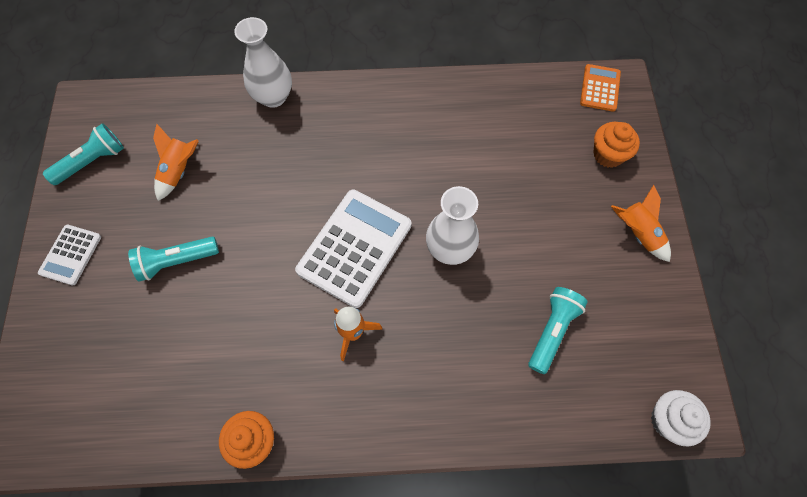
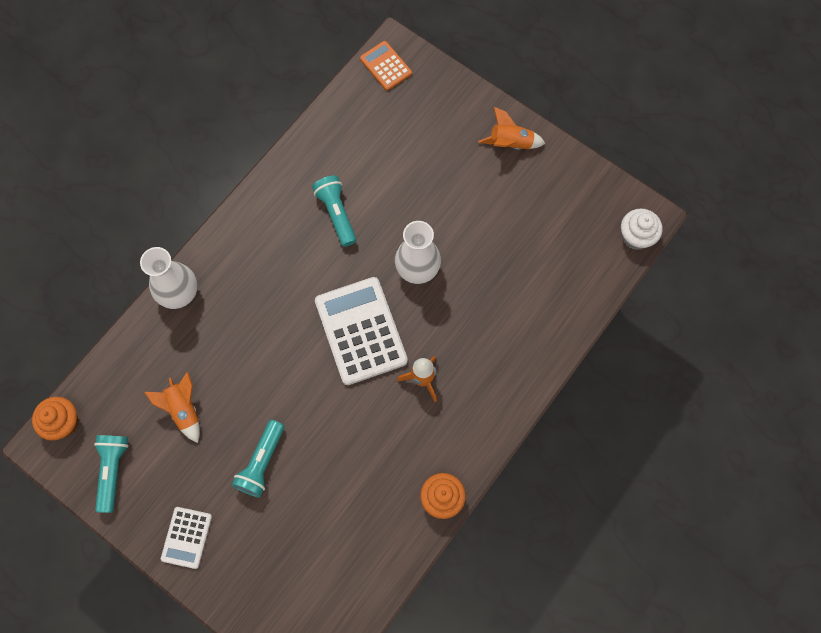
camera: 50 degrees left, 5 degrees up
white calculator [38,225,101,286] -> white calculator turned 45 degrees clockwise [161,507,212,569]
turquoise flashlight [528,287,588,374] -> turquoise flashlight moved to [312,175,356,247]
orange cupcake [593,122,640,168] -> orange cupcake moved to [32,397,78,440]

